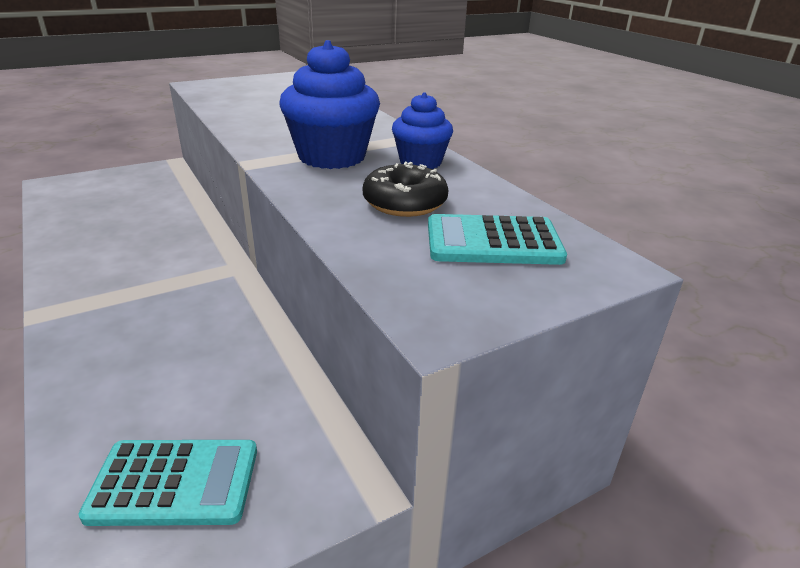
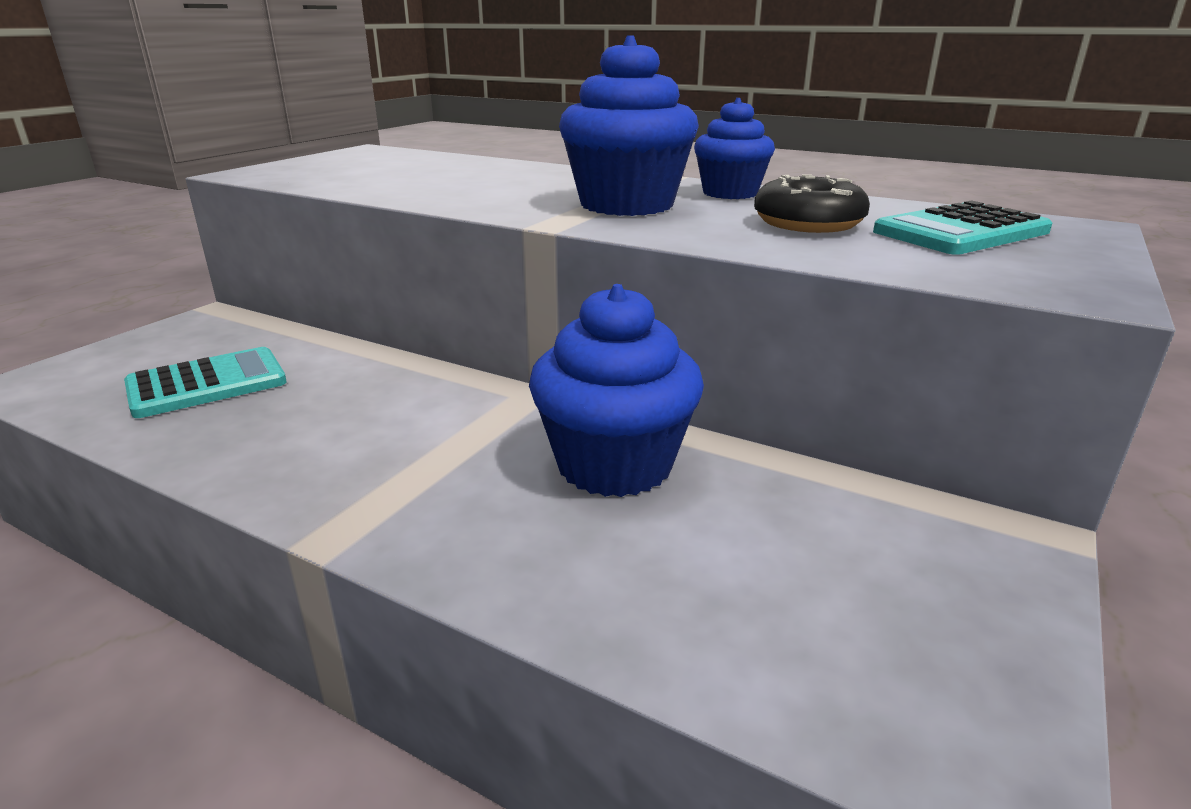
camera: 30 degrees left, 5 degrees down
turquoise calculator [78,440,257,526] -> turquoise calculator moved to [124,347,287,418]
none -> blue cupcake [529,284,704,497]

